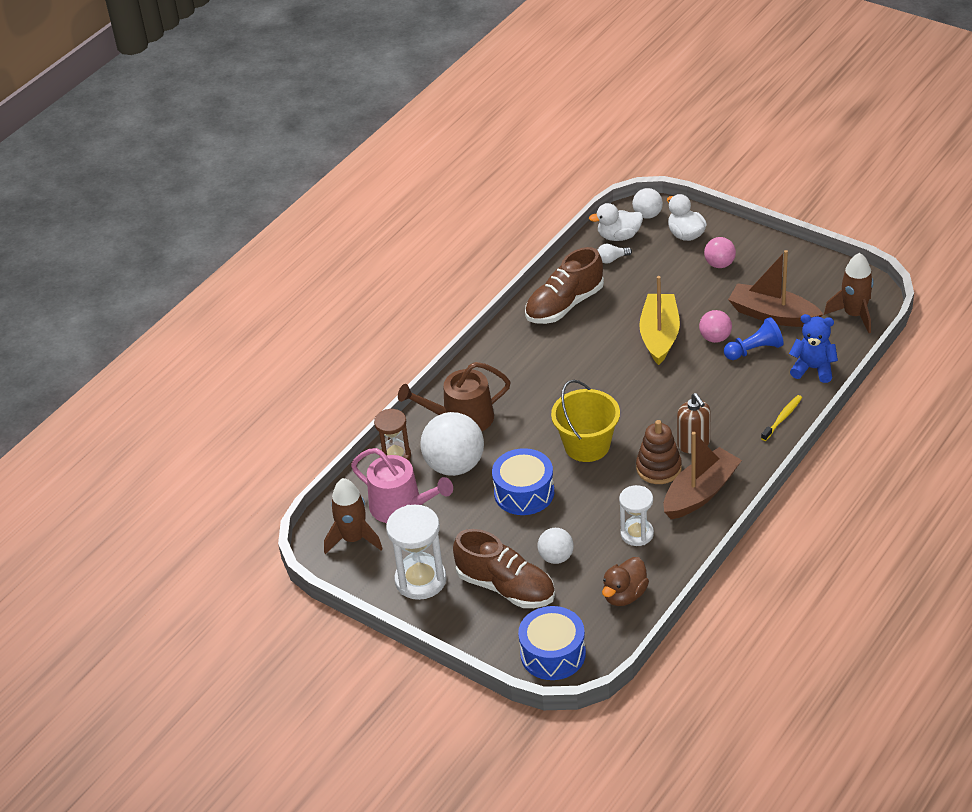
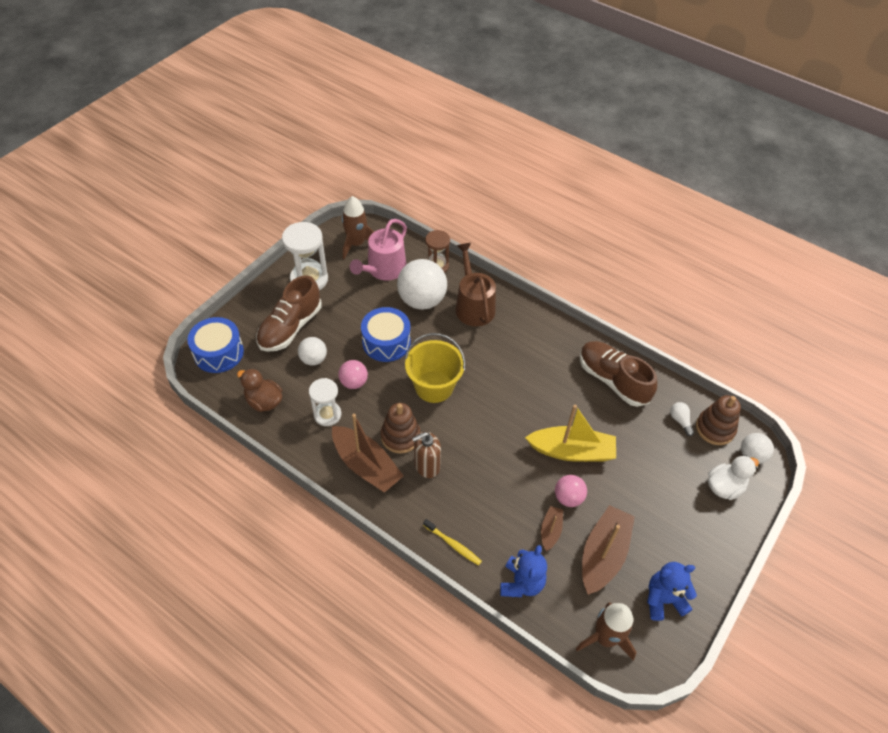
camera: 85 degrees right, 10 degrees up
white duck [589,203,643,241] -> brown stacking toy [696,395,741,445]
pink ball [704,237,736,268] -> pink ball moved to [338,360,368,389]
blue pawn [724,317,784,360] -> brown boat [541,506,563,551]
none -> blue teddy bear [647,562,697,621]

